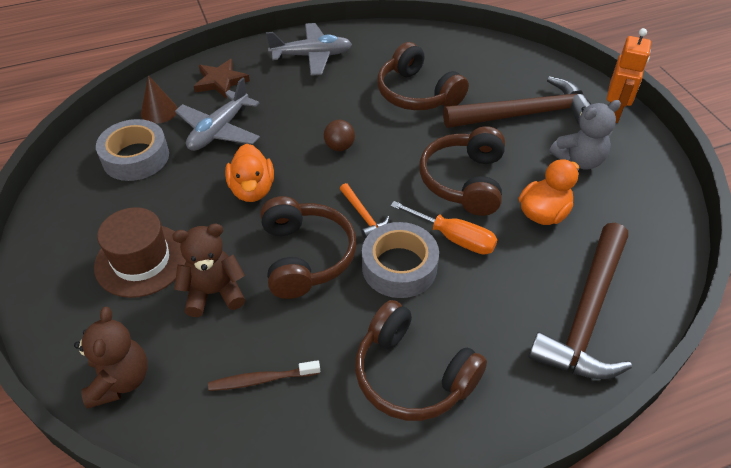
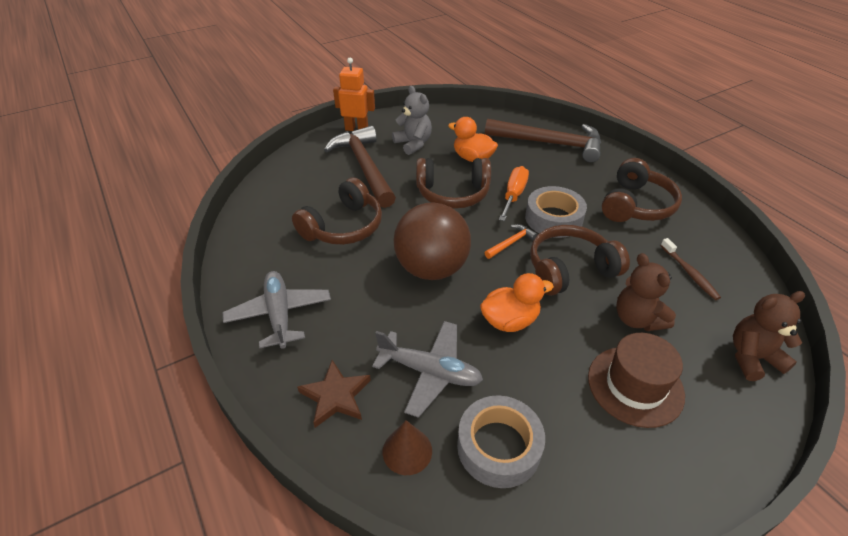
camera: 100 degrees left, 5 degrees down
brown ball [324,120,355,151] -> brown ball [393,202,471,280], size x2.45

